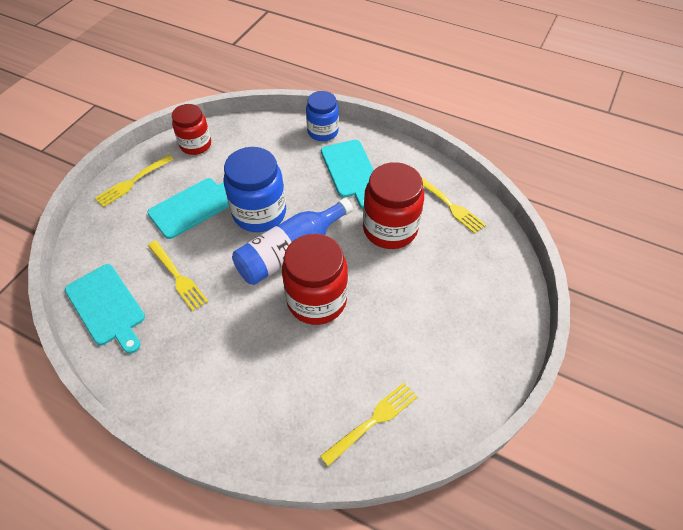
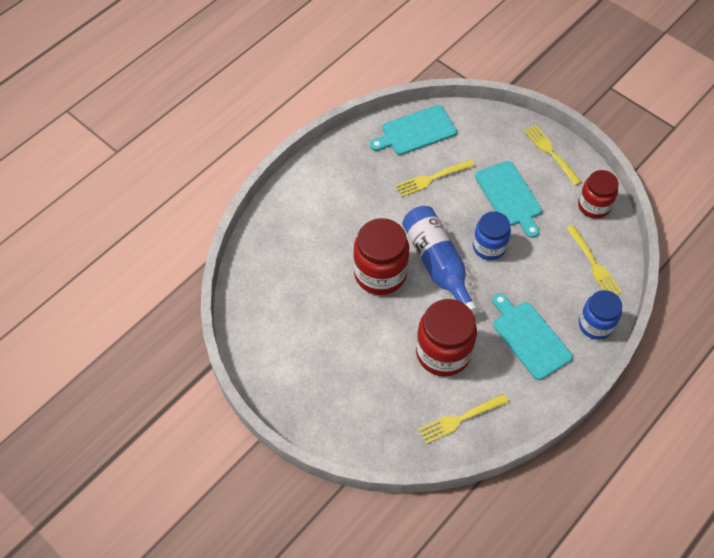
camera: 105 degrees right, 5 degrees up
blue jar [223,147,286,232] -> blue jar [473,211,511,260], size x0.65
yellow fork [320,383,417,466] -> yellow fork moved to [566,225,622,295]
turquoise cutting board [321,140,374,209] -> turquoise cutting board turned 60 degrees clockwise [492,293,573,380]

